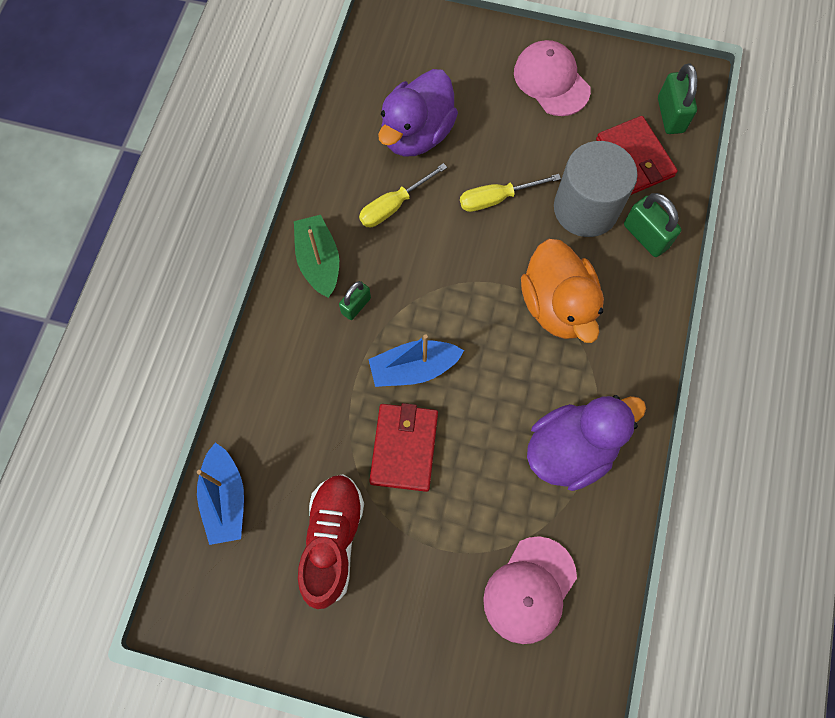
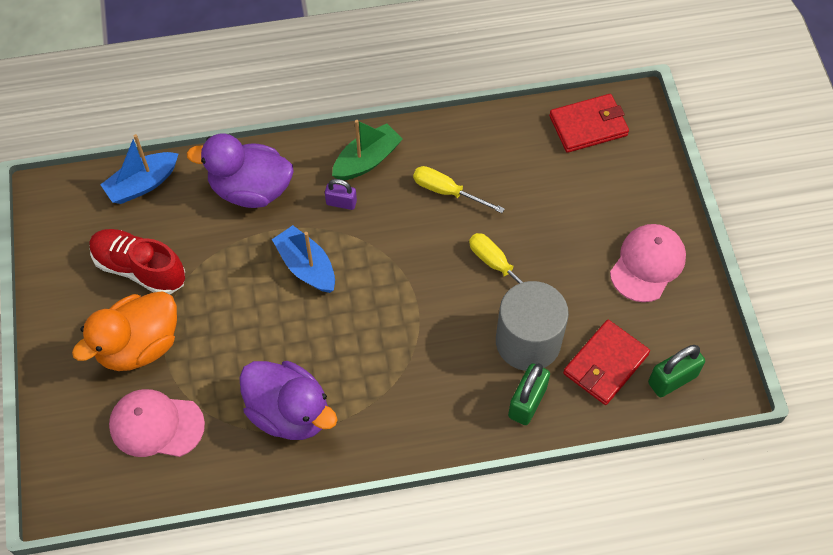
camera: 65 degrees right, 10 degrees down
red shoe [298,474,364,609] -> red shoe turned 135 degrees counterclockwise [89,229,185,294]
green padlock [339,281,371,320] -> purple padlock [325,179,357,210]
red wallet [369,403,438,492] -> red wallet moved to [549,94,629,153]
purple duck [378,69,458,157] -> purple duck moved to [187,134,294,208]
orange duck [521,239,604,343] -> orange duck moved to [72,291,177,371]

